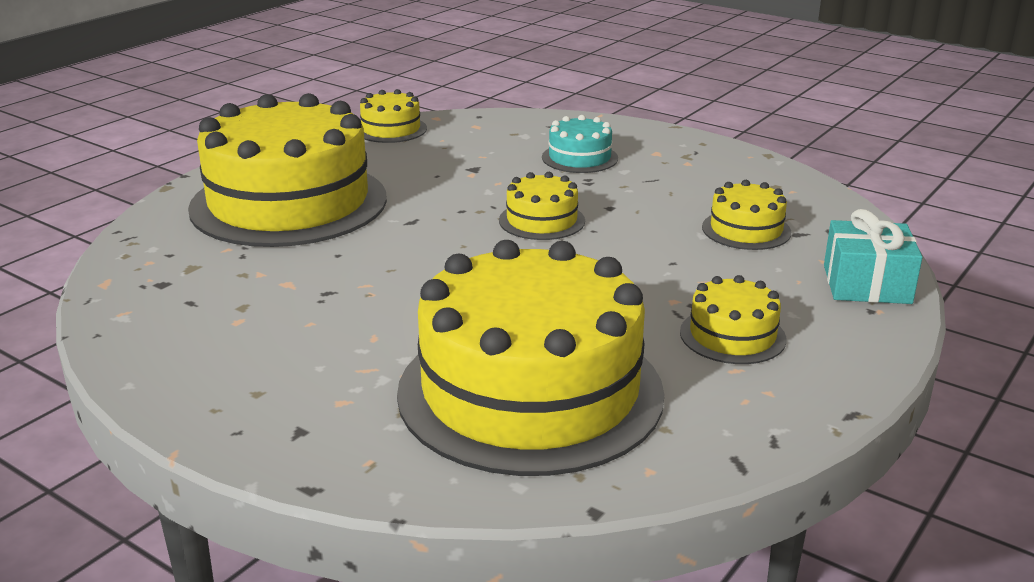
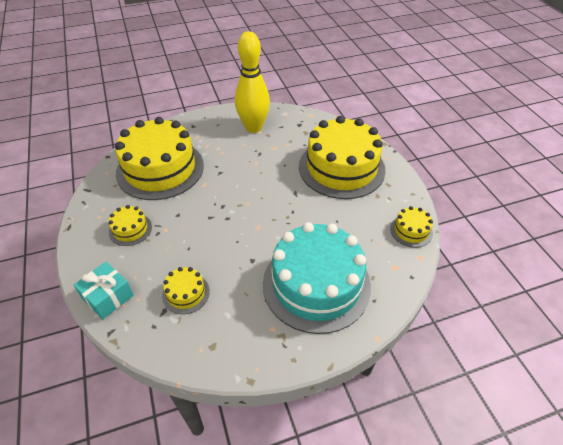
camera: 125 degrees right, 20 degrees up
yellow cake [499,172,585,240] -> none
turquoise cake [542,115,618,173] -> turquoise cake [263,222,371,334], size x2.33
none -> yellow bowling pin [235,31,270,133]

